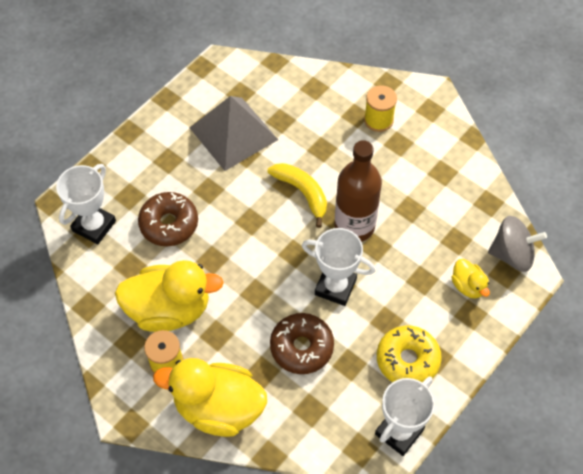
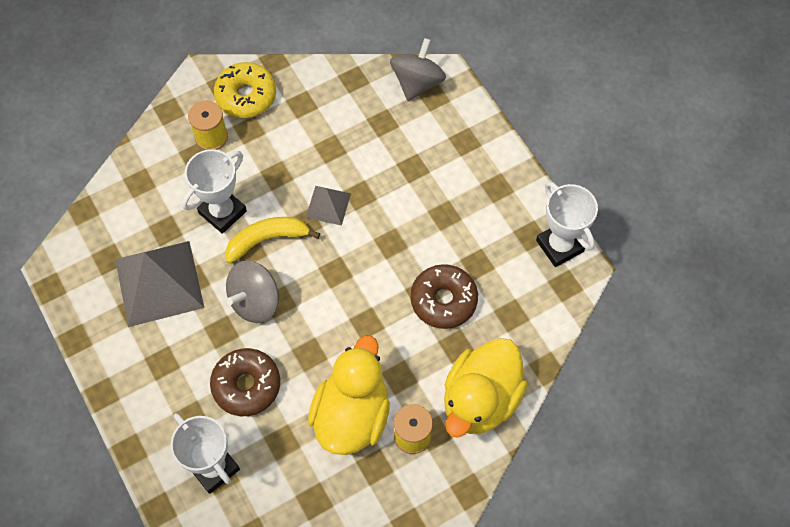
camera: 70 degrees left, 5 degrees up
white trophy [302,228,376,306] -> white trophy moved to [182,149,247,234]
brown bottle [335,140,382,242] -> grey pyramid [306,186,351,226]
yellow donut [377,326,442,382] -> yellow donut moved to [214,62,276,118]
yellow duck [451,259,490,299] -> none
none -> grey spinning top [226,261,279,323]

